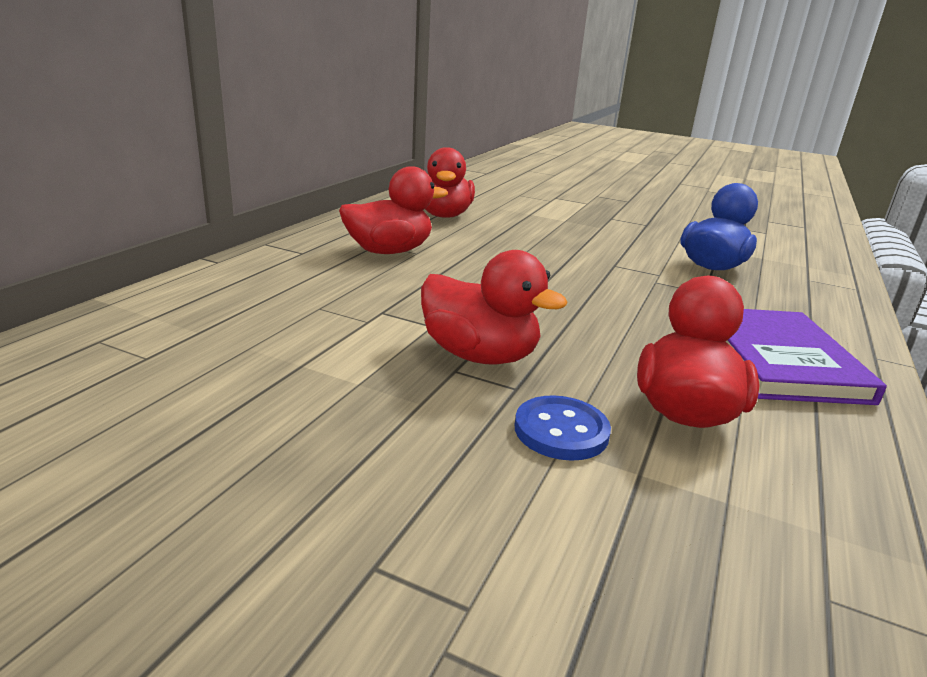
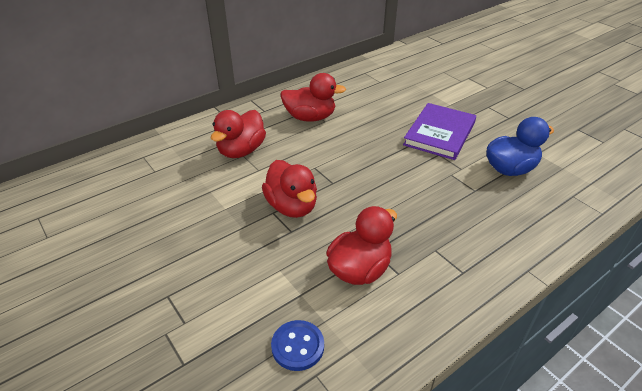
camera: 30 degrees right, 15 degrees up
red duck [425,147,475,218] -> red duck moved to [211,110,266,158]
blue button [515,395,611,461] -> blue button moved to [271,320,324,371]
purple book [725,309,887,405] -> purple book moved to [403,103,476,160]

